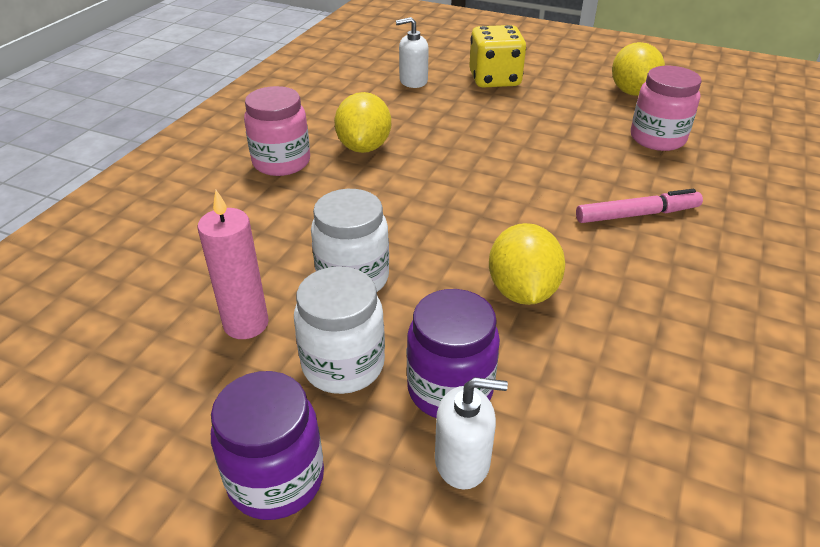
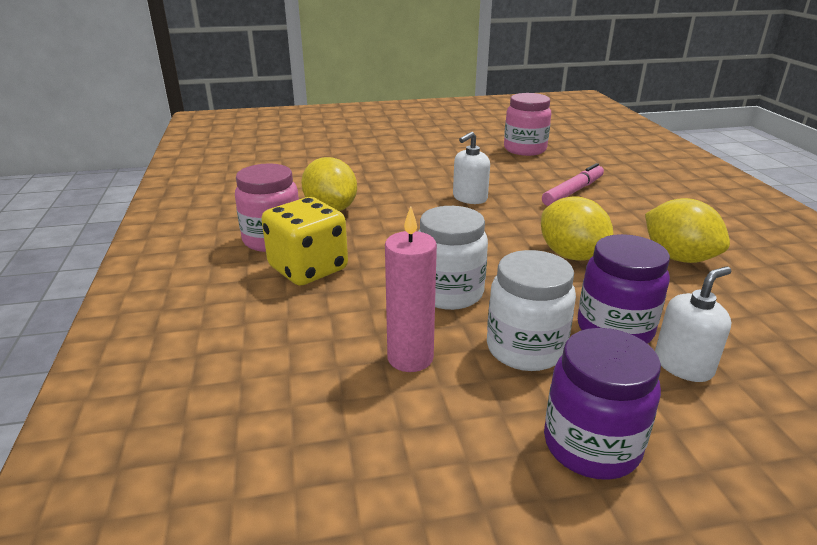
camera: 35 degrees left, 10 degrees down
white soap dispenser [396,17,429,88] -> white soap dispenser moved to [453,132,490,204]
yellow dice [469,25,526,88] -> yellow dice moved to [261,197,348,286]
yellow lemon [612,42,665,96] -> yellow lemon moved to [645,198,730,263]

